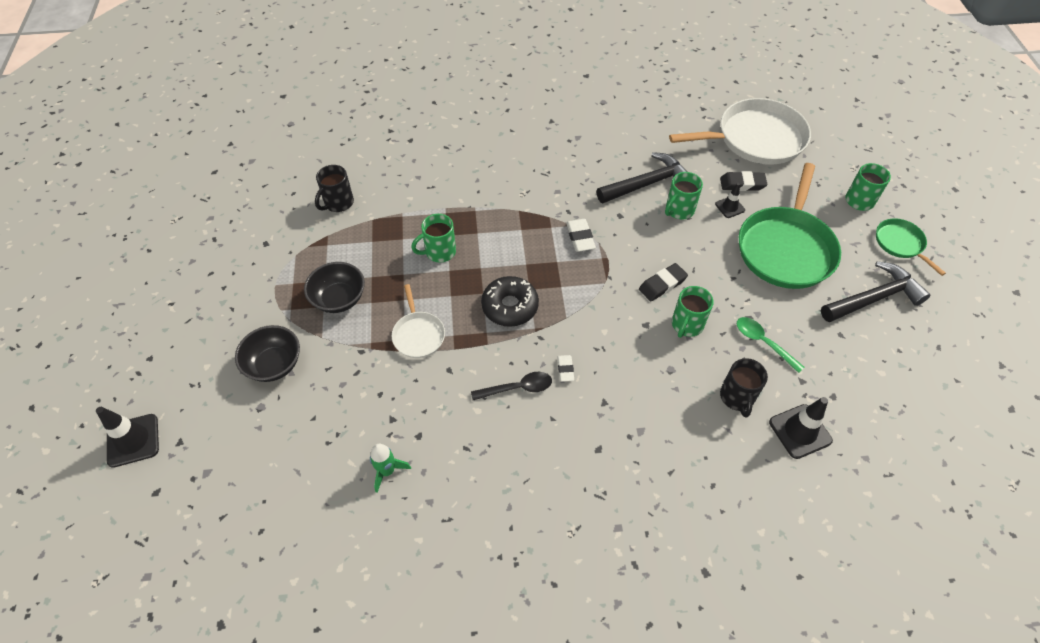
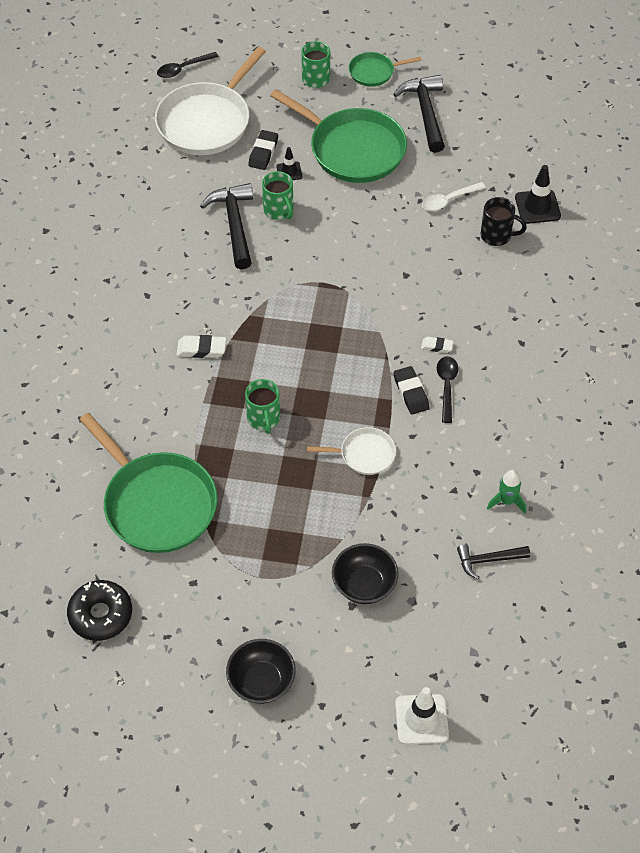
camera: 75 degrees left, 0 degrees up
black traffic cone [96,407,159,468] -> white traffic cone [395,687,449,744]
black bowl [304,262,365,313] -> black bowl moved to [226,639,296,704]
black mug [315,165,354,212] -> green pan [79,413,218,553]
black donut [481,276,539,327] -> black donut moved to [67,580,132,641]
white eraser [566,219,596,252] -> white eraser moved to [177,335,226,358]
black eraser [639,263,688,301] -> black eraser moved to [394,366,430,415]
white pan [669,98,811,165] -> white pan turned 150 degrees counterclockwise [155,47,266,155]
green mug [672,286,714,338] -> none
green spoon [737,317,805,373] -> white spoon [422,182,486,211]
none -> black spoon [157,52,219,78]
none -> black hammer [457,544,530,579]

